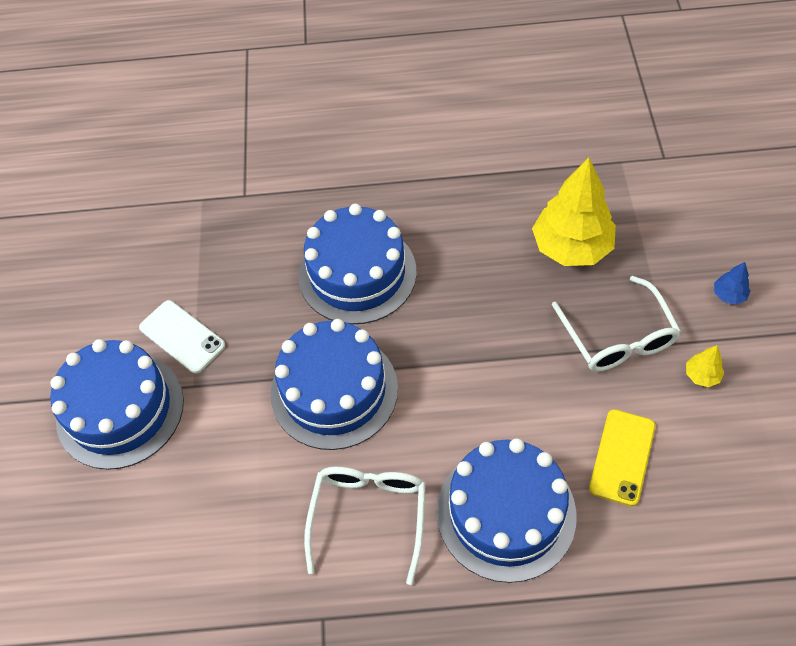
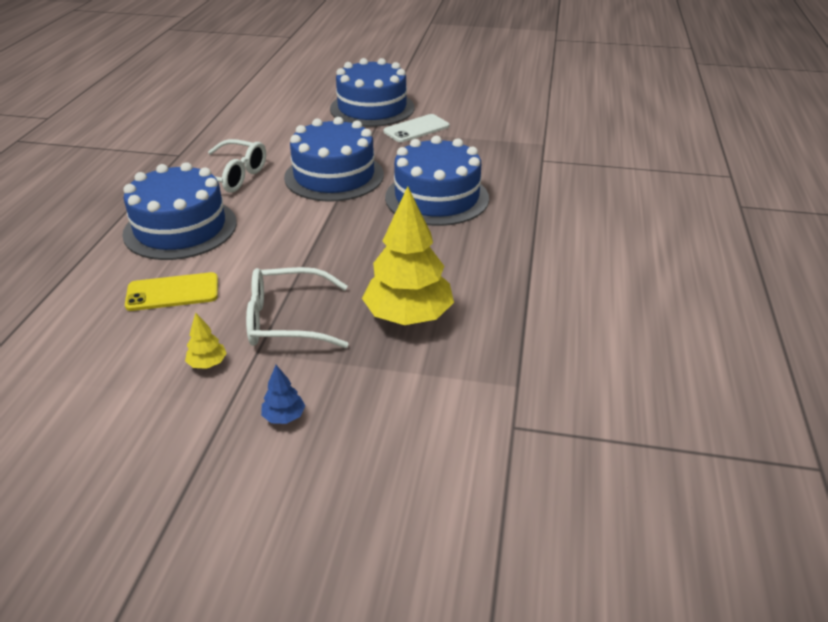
camera: 100 degrees right, 20 degrees down
yellow phone [589,409,655,506] -> yellow phone turned 45 degrees counterclockwise [125,272,218,311]

